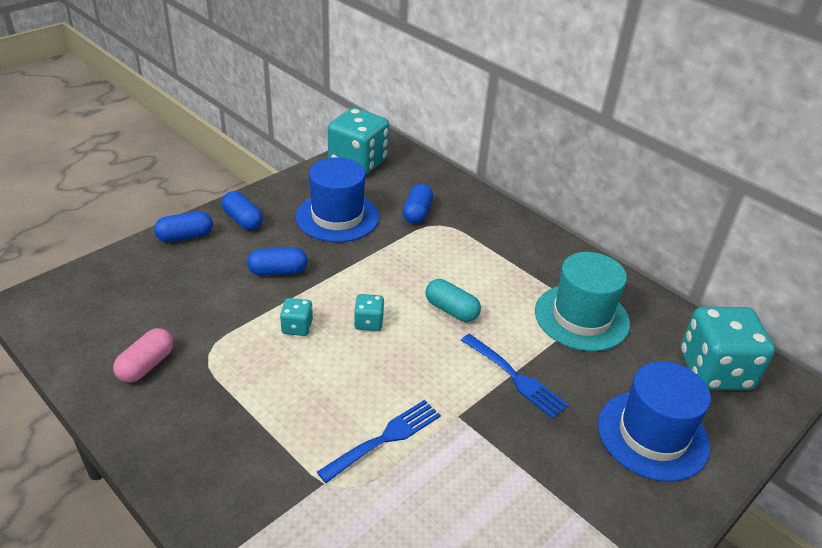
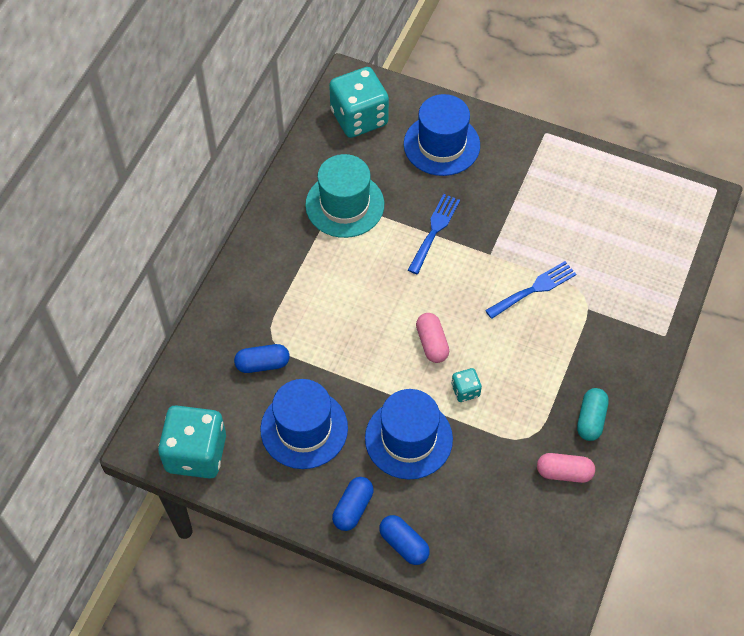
camera: 110 degrees left, 20 degrees up
blue capsule [247,247,308,276] -> blue hat [365,389,453,479]
blue fork [317,400,441,483] -> blue fork turned 120 degrees clockwise [485,261,576,319]
turquoise dice [354,294,384,331] -> pink capsule [416,313,449,363]
turquoise capsule [425,279,481,322] -> turquoise capsule moved to [577,388,609,441]

